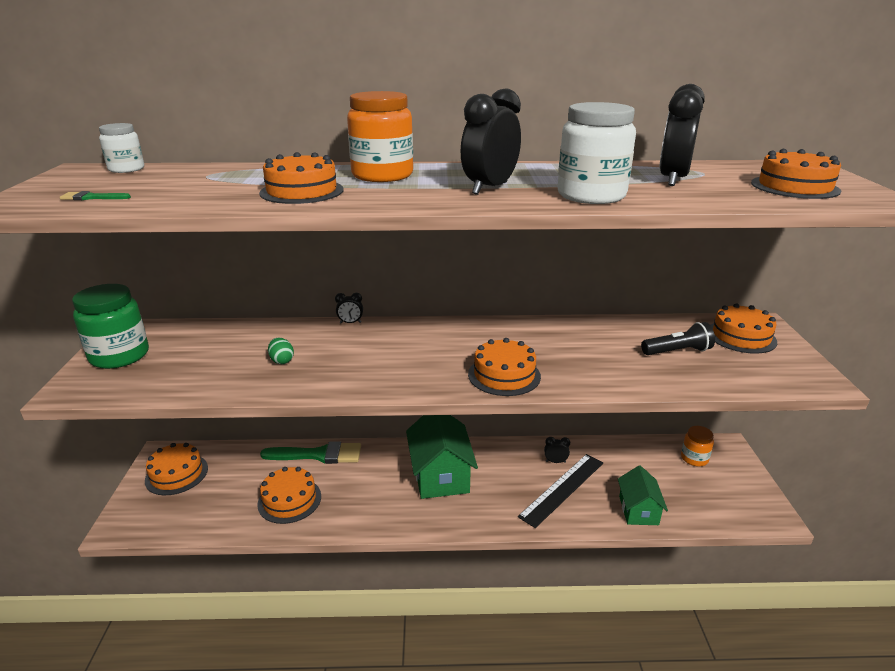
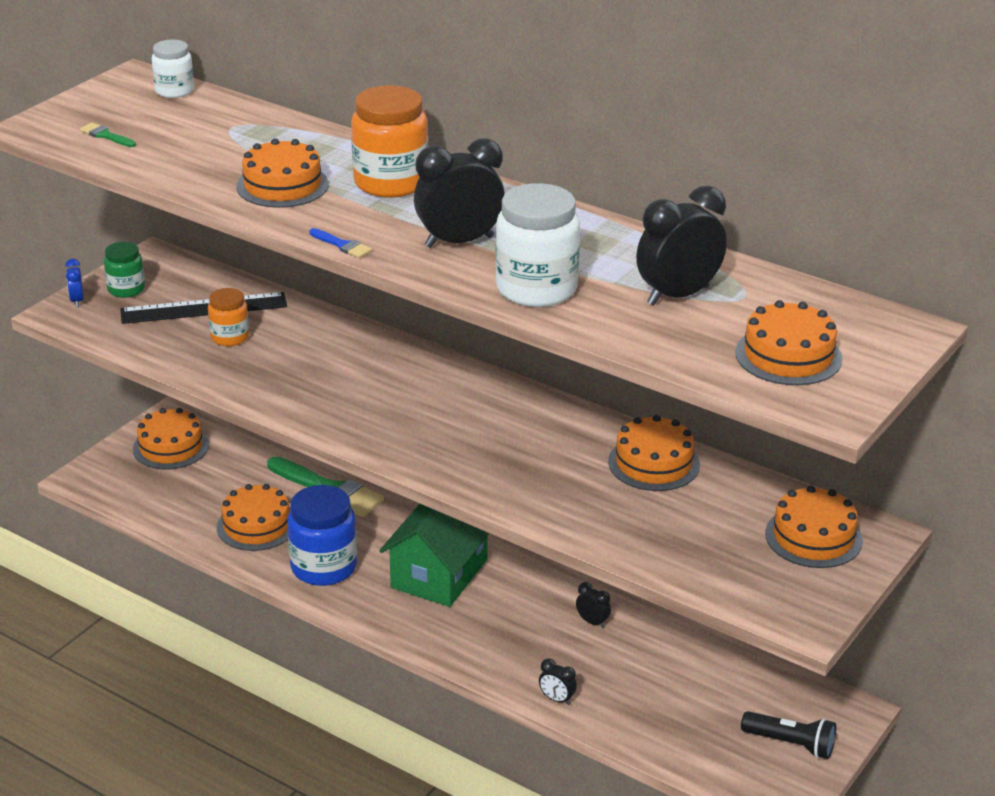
camera: 35 degrees right, 5 degrees up
green jar [72,284,149,369] -> green jar [104,242,145,298], size x0.57
green egg [268,338,294,364] -> none
black clock [335,293,363,323] -> black clock moved to [539,658,577,705]
orange cake [468,338,541,396] -> orange cake moved to [608,415,700,491]
black ruler [518,454,603,528] -> black ruler moved to [120,292,287,324]
green house [618,465,668,525] -> none
black flashlight [641,322,715,355] -> black flashlight moved to [741,711,836,759]
orange jar [681,426,714,467] -> orange jar moved to [208,288,249,346]
none -> blue clock [65,259,84,307]
none -> blue jar [287,485,357,586]
none -> blue brush [309,228,372,258]

